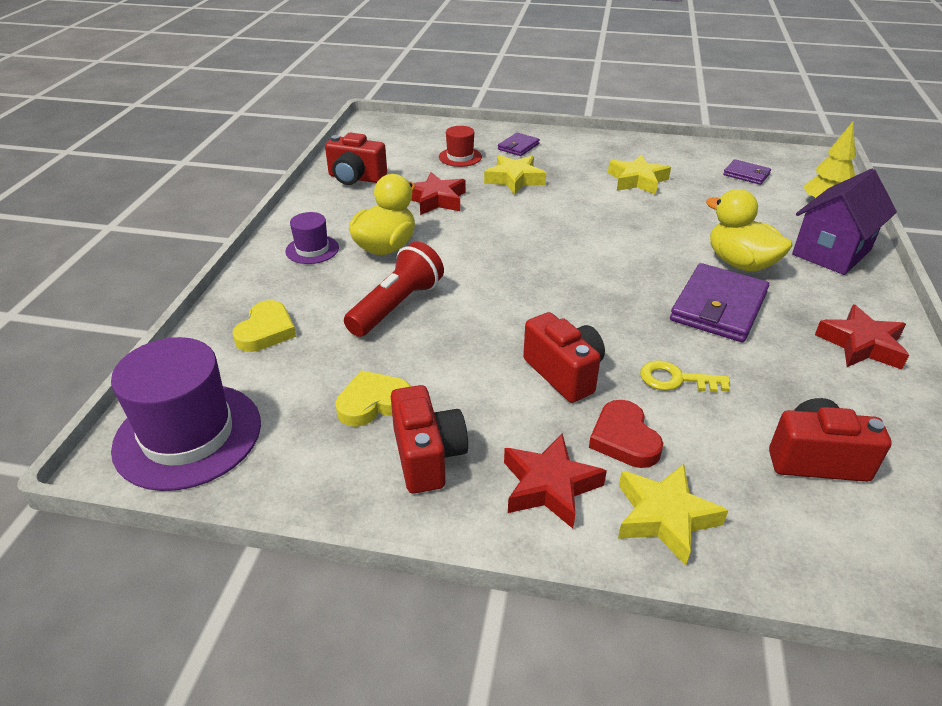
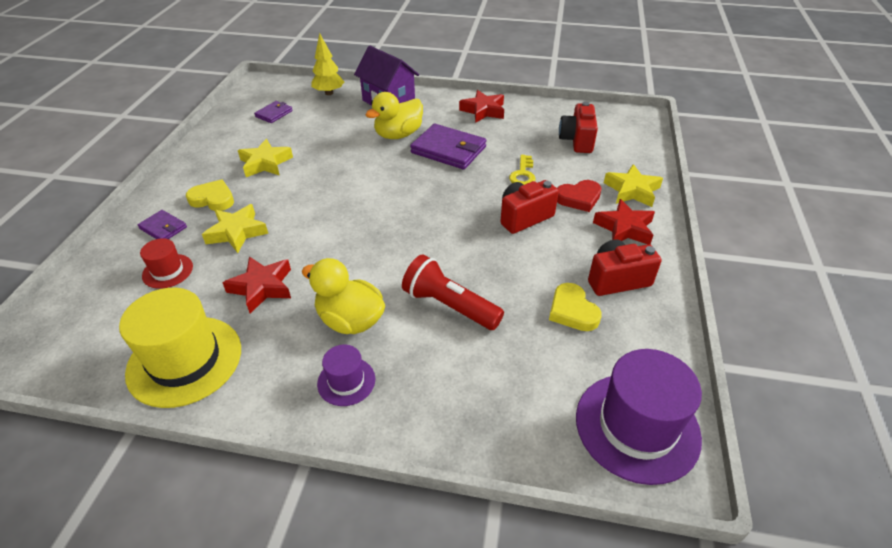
camera: 90 degrees left, 5 degrees up
yellow heart [232,300,296,352] -> yellow heart moved to [186,179,234,211]
red camera [325,133,387,185] -> yellow hat [119,288,241,408]

